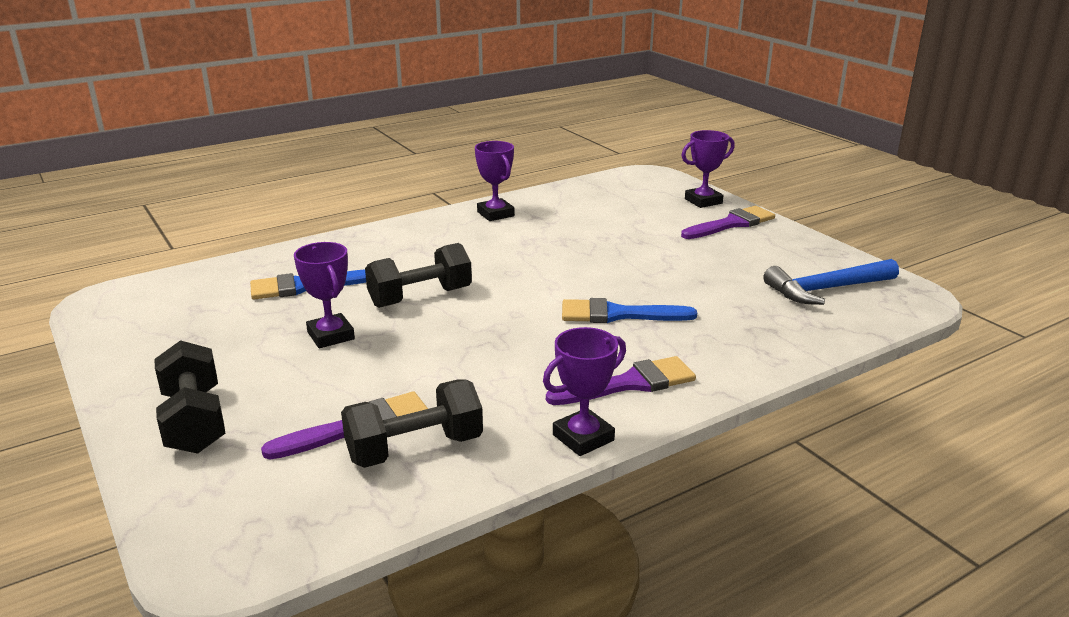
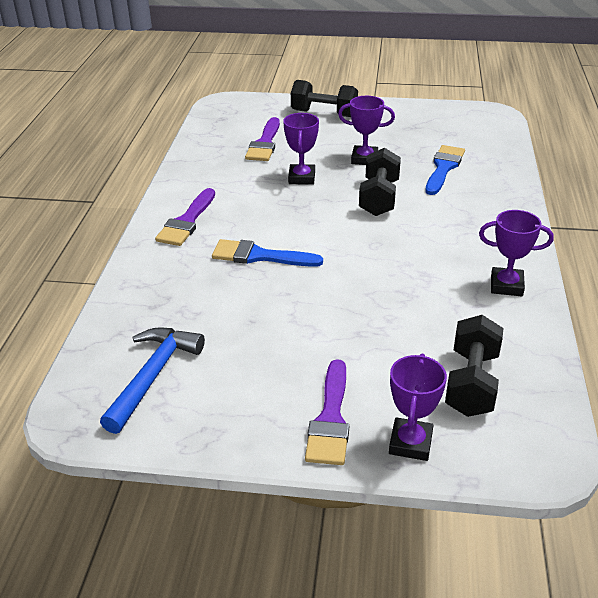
camera: 130 degrees right, 10 degrees up
black dumbbell [341,379,483,468] -> black dumbbell moved to [445,315,504,417]
purple trophy [543,327,626,456] -> purple trophy moved to [283,113,319,185]
blue brush [562,298,697,323] -> blue brush turned 120 degrees counterclockwise [212,239,323,267]

